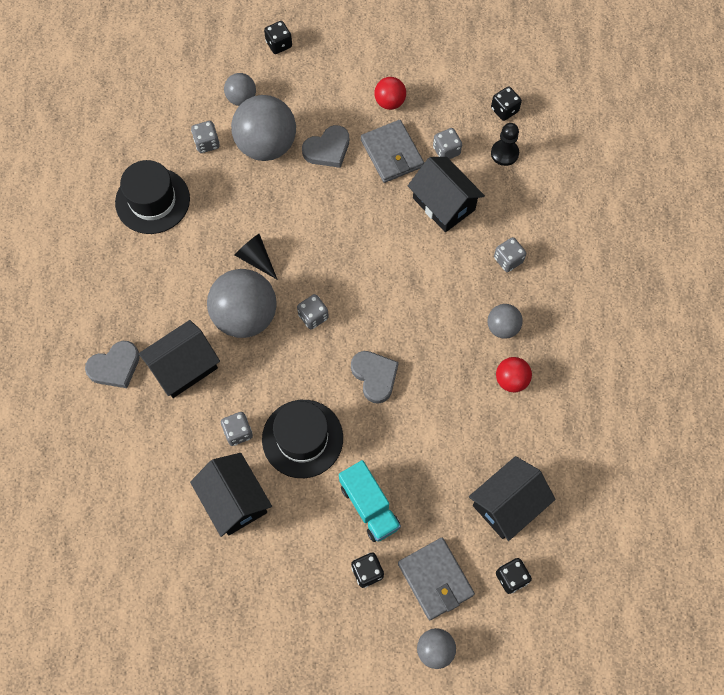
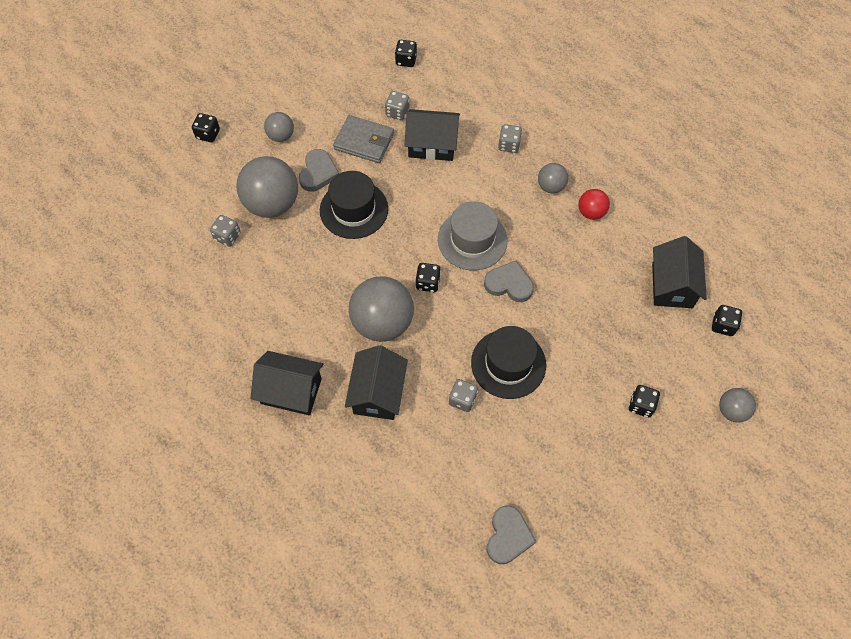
camera: 45 degrees left, 5 degrees down
grey heart [85,341,140,388] -> grey heart moved to [487,505,536,564]
black hat [115,160,190,234] -> black hat moved to [320,171,388,239]
black house [190,453,272,537] -> black house moved to [251,351,323,415]
grey ball [224,73,256,106] -> grey ball moved to [264,112,294,142]
black cone [235,234,278,280] -> none
grey dice [297,294,329,330] -> black dice [416,263,441,292]
turquoise truck [339,460,401,542] -> none
red ball [374,77,406,110] -> none
grey wallet [398,538,475,620] -> none
black pawn [491,123,519,166] -> none
none -> grey hat [438,201,508,270]

